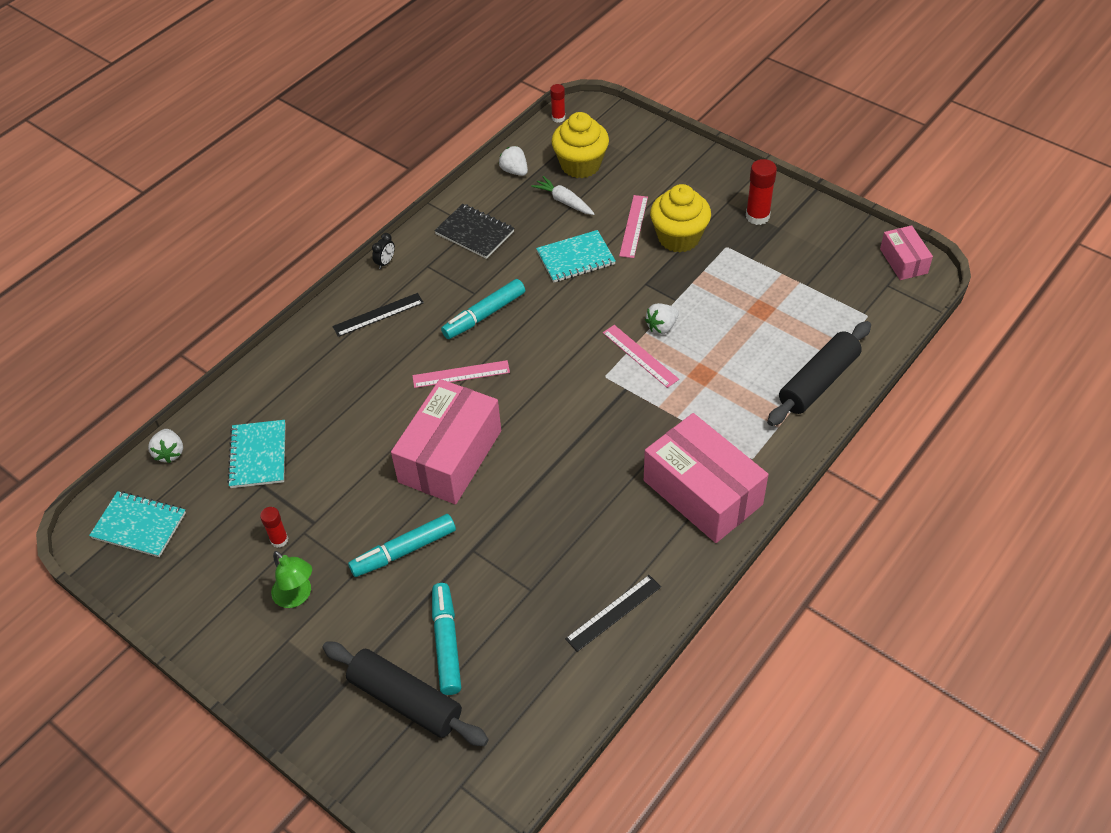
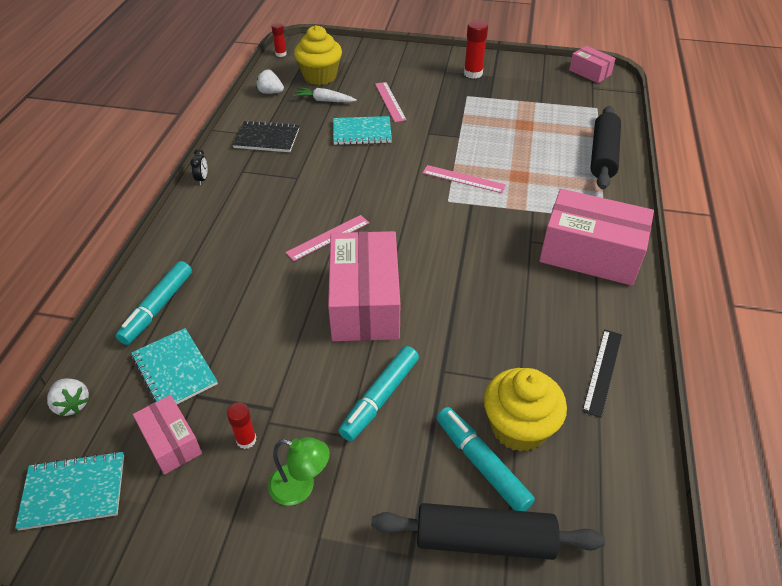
camera: 30 degrees left, 5 degrees down
black ruler [332,293,424,337] -> none
turquoise marker [441,279,525,339] -> turquoise marker moved to [115,261,192,345]
turquoise notebook [536,230,616,283] -> turquoise notebook turned 45 degrees clockwise [333,116,392,145]
white strawberry [645,303,679,334] -> none
yellow cupcake [650,184,711,252] -> yellow cupcake moved to [484,368,567,452]
none -> pink box [133,395,202,475]

